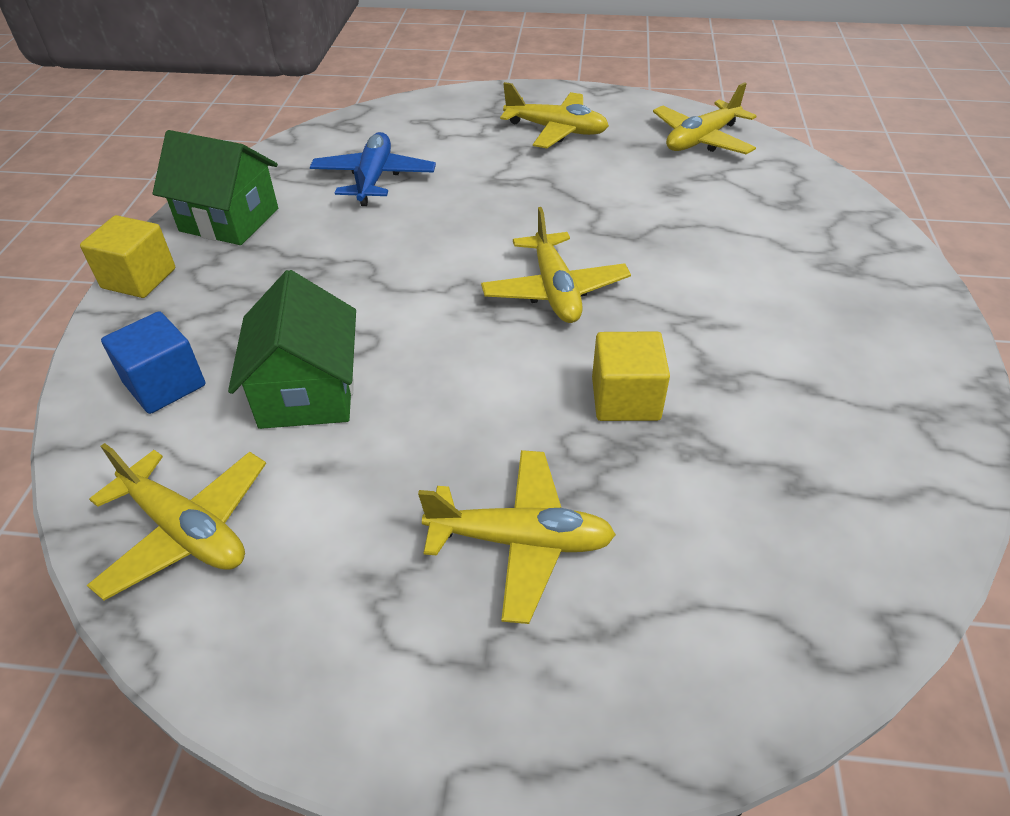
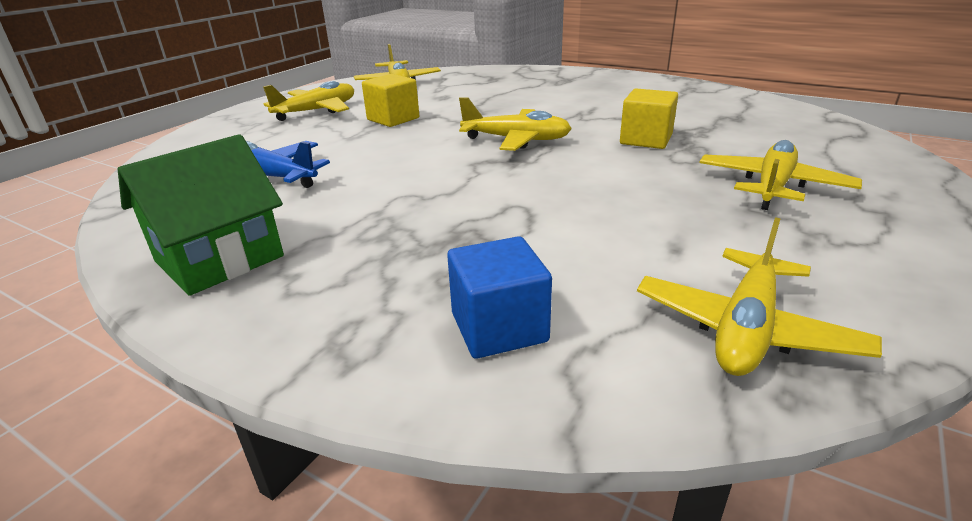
camera: 65 degrees left, 15 degrees down
yellow cube [80,215,175,298] -> yellow cube moved to [362,74,419,127]
yellow plane [87,443,266,600] -> yellow plane turned 150 degrees clockwise [637,217,882,376]
green house [228,270,356,429] -> none

